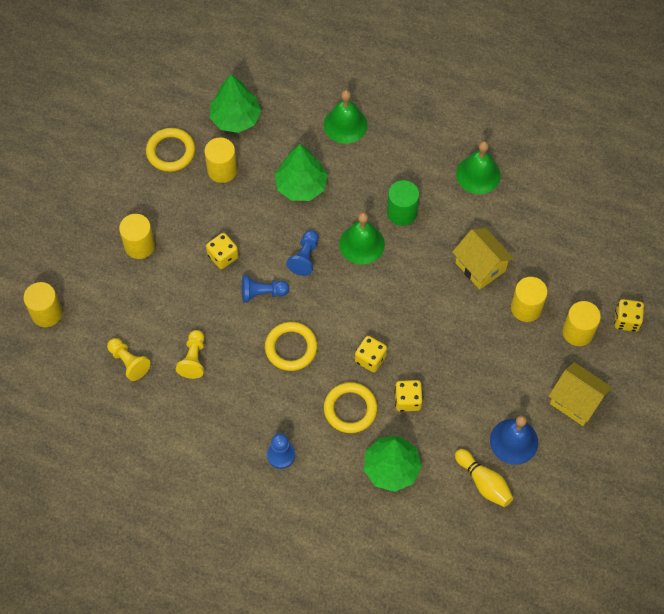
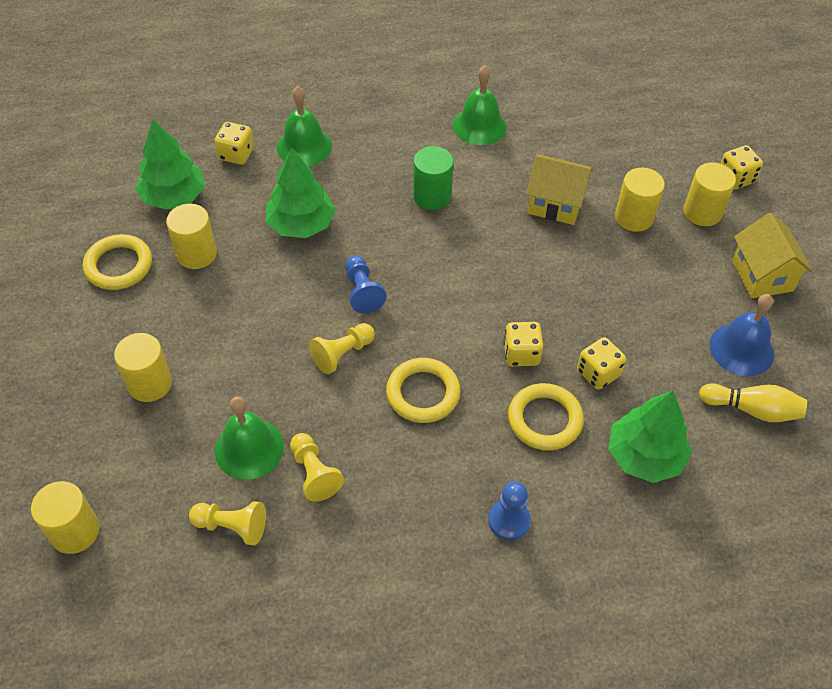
camera: 35 degrees left, 10 degrees down
yellow dice [206,233,239,269] -> yellow dice moved to [215,122,254,165]
blue pawn [242,275,289,303] -> yellow pawn [309,323,375,374]
green bell [339,212,385,265] -> green bell moved to [215,397,284,480]
yellow house [549,362,612,426] -> yellow house turned 75 degrees clockwise [732,213,813,298]

